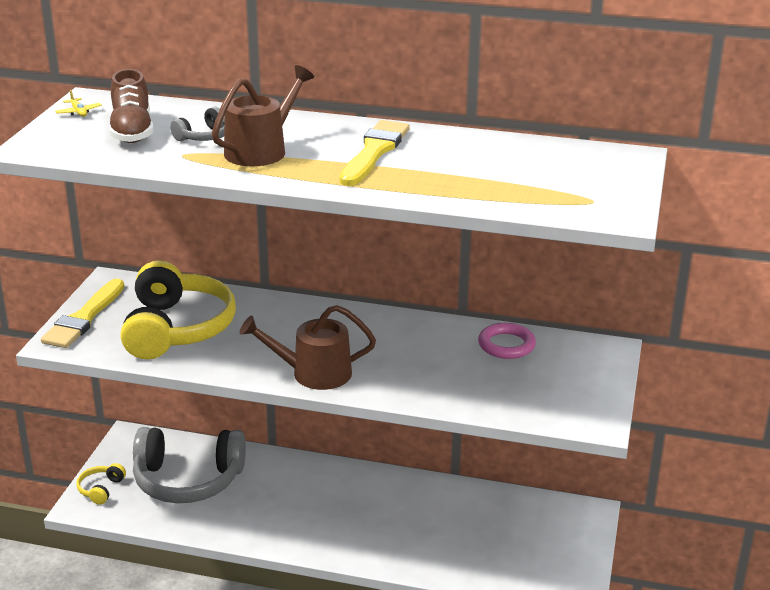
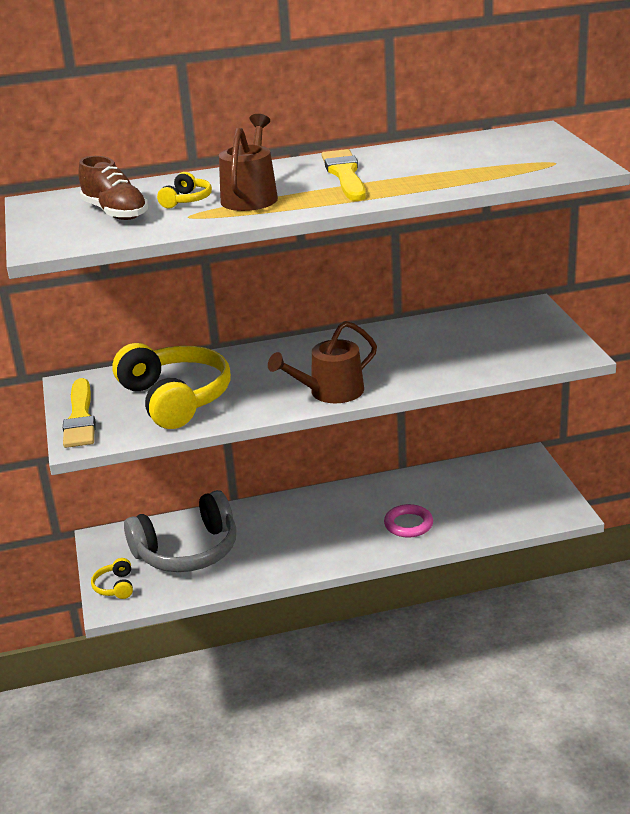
camera: 25 degrees left, 0 degrees up
yellow plane [55,90,102,117] -> none
grey headphones [170,107,225,141] -> yellow headphones [157,172,212,208]
pink ring [478,323,536,359] -> pink ring moved to [384,504,433,538]

